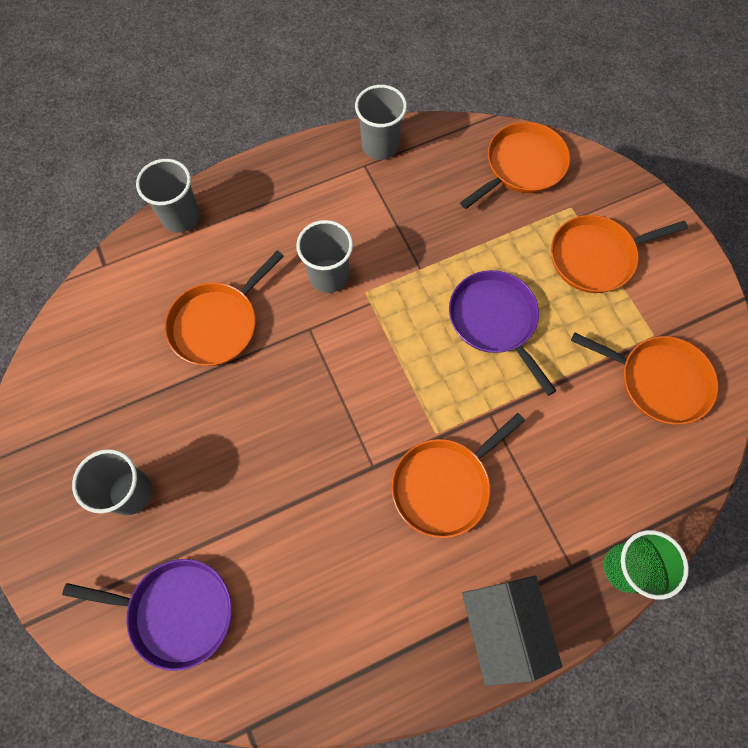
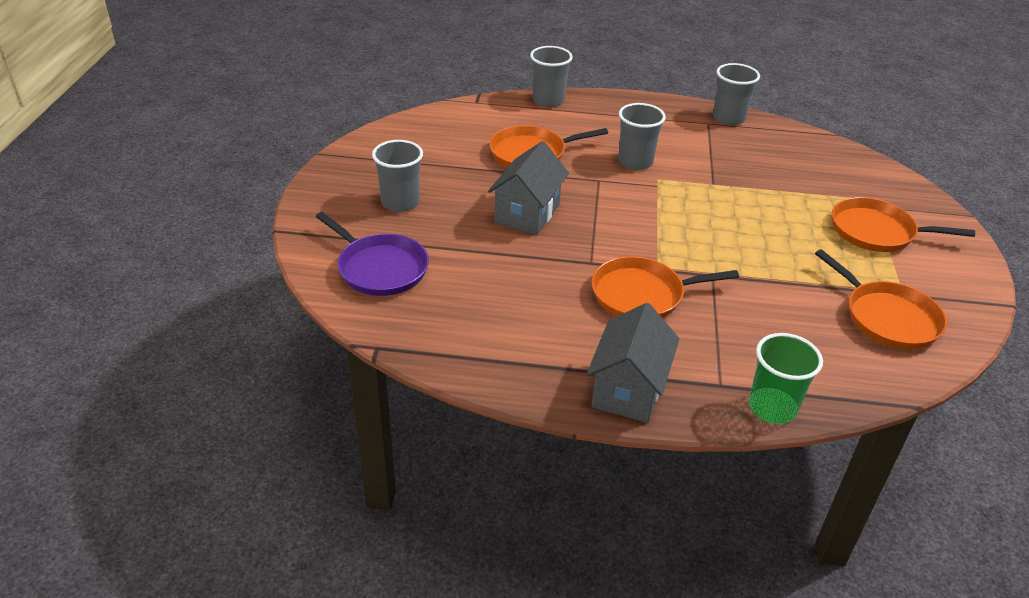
camera: 30 degrees right, 30 degrees down
purple pan [449,270,557,396] -> none
orange pan [460,122,570,209] -> none
none -> grey house [488,141,569,235]

